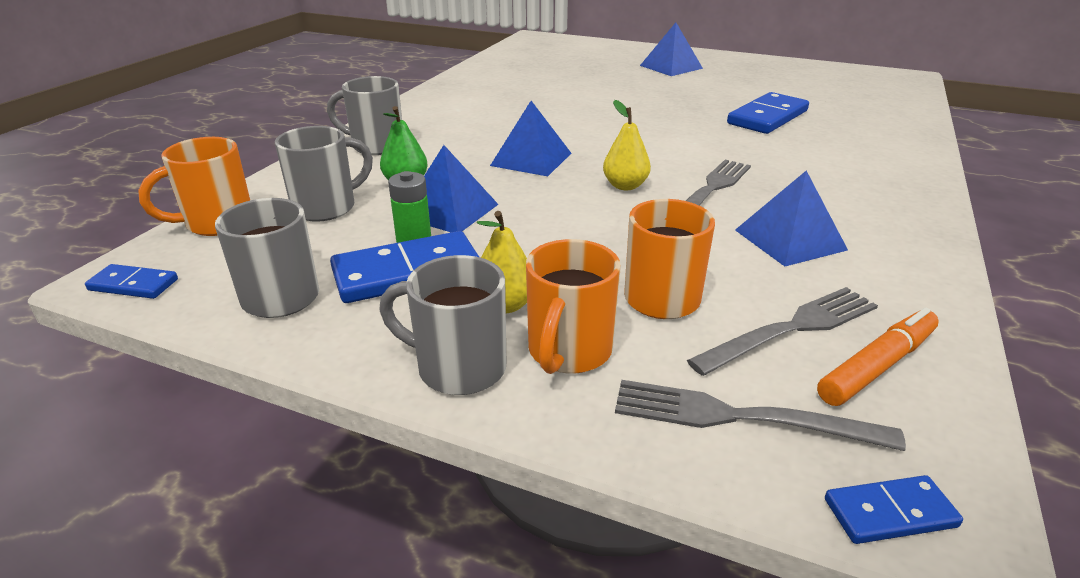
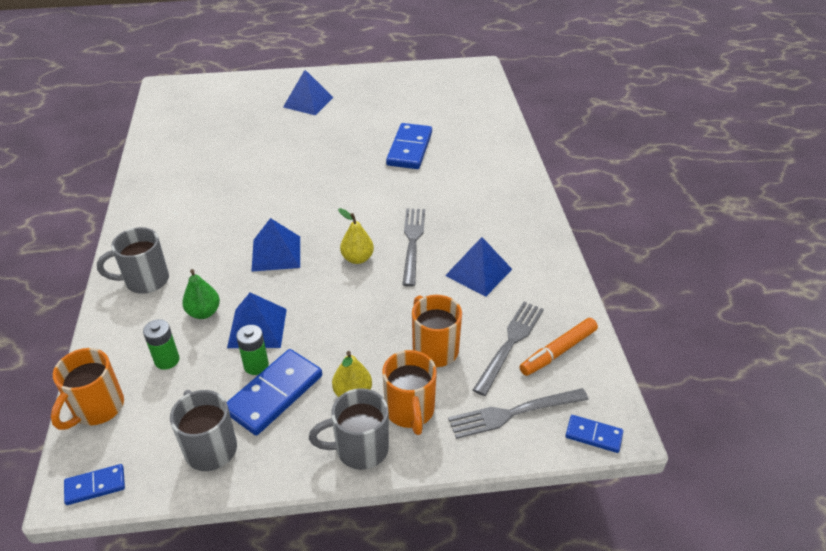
camera: 30 degrees left, 10 degrees up
grey mug [275,126,373,222] -> green battery [143,319,180,370]
orange marker [817,307,939,406] -> orange marker turned 150 degrees counterclockwise [520,318,598,376]
blue domino [825,475,963,544] -> blue domino turned 60 degrees clockwise [565,415,623,453]

